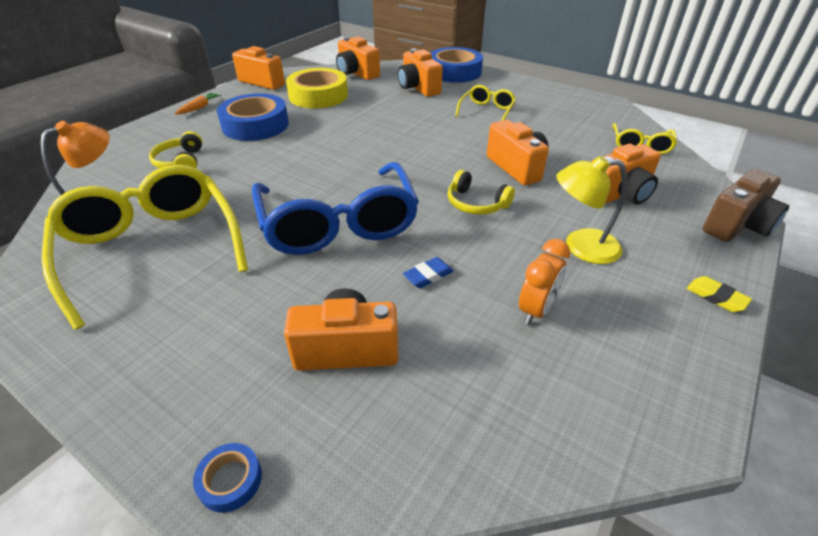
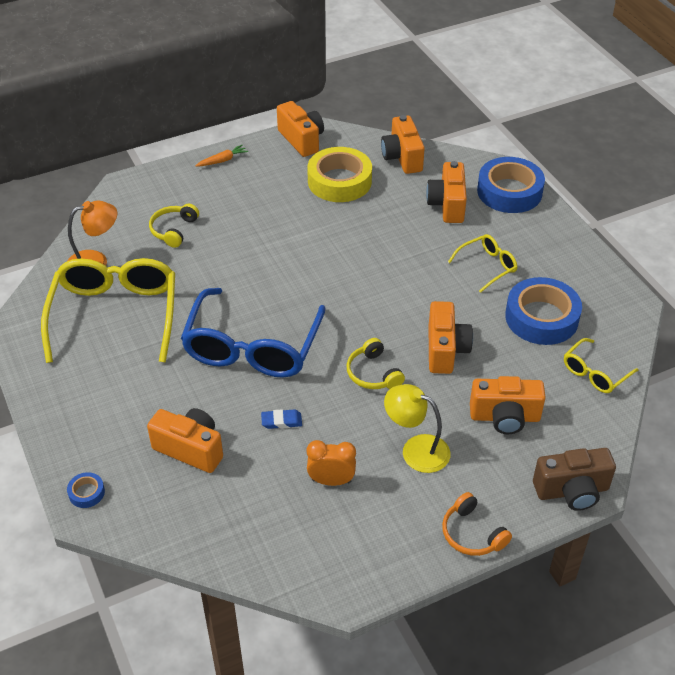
camera: 30 degrees right, 5 degrees up
blue tape [217,93,289,141] -> blue tape moved to [505,277,582,345]
orange clock [519,239,570,325] -> orange clock turned 150 degrees counterclockwise [307,440,356,486]
yellow eraser [687,276,752,312] -> orange headphones [442,492,512,556]

